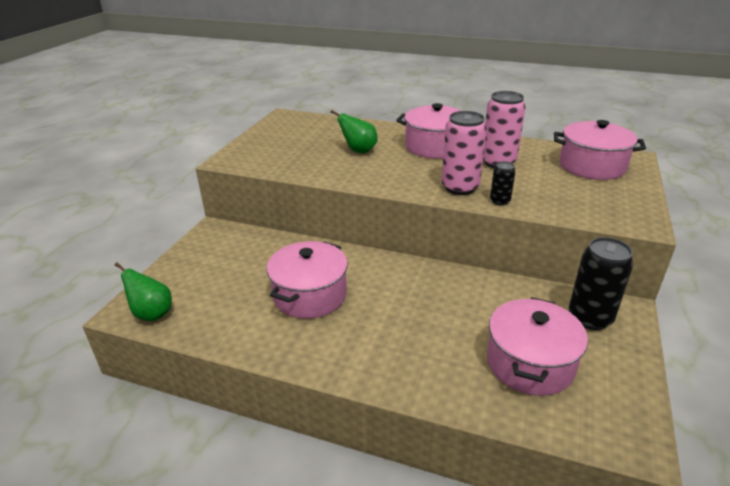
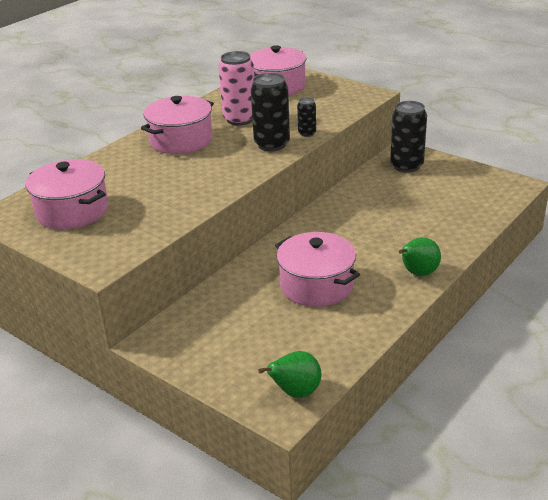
camera: 70 degrees left, 0 degrees up
green pear [331,110,378,153] -> green pear moved to [399,237,441,276]
pink can [441,111,487,195] -> black can [251,73,290,151]
pink pot [487,297,588,396] -> pink pot moved to [25,159,108,229]

